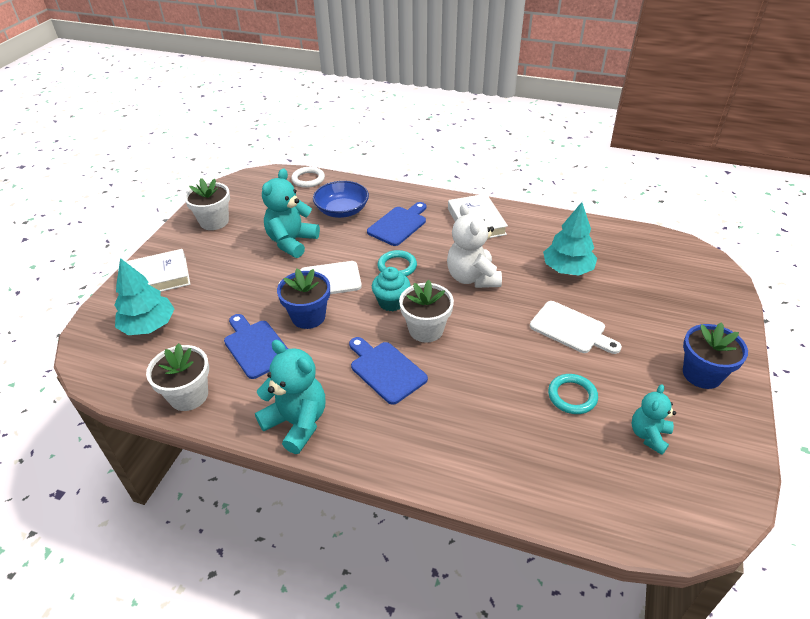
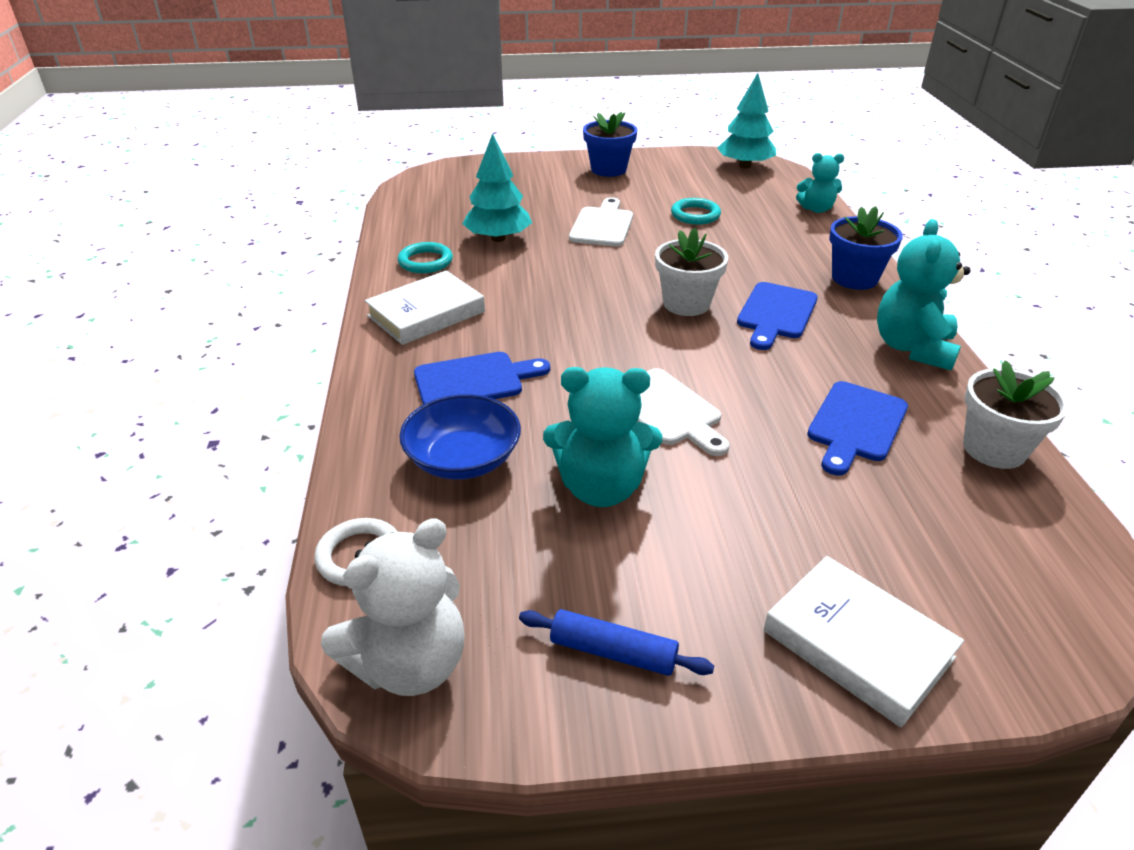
camera: 115 degrees left, 5 degrees down
turquoise tree [114,258,175,335] -> turquoise tree moved to [717,73,776,168]
white flower pot [184,178,230,230] -> blue rolling pin [519,609,714,676]
blue flower pot [277,268,330,329] -> blue flower pot moved to [829,206,903,290]
blue cutting board [367,202,426,246] -> blue cutting board turned 150 degrees clockwise [414,352,550,405]
turquoise cupcake [372,267,411,311] -> none
turquoise ring [377,250,417,276] -> turquoise ring moved to [398,242,453,273]
white teddy bear [447,204,502,288] -> white teddy bear moved to [321,518,465,696]
turquoise teddy bear [631,385,676,455] -> turquoise teddy bear moved to [796,153,844,213]

